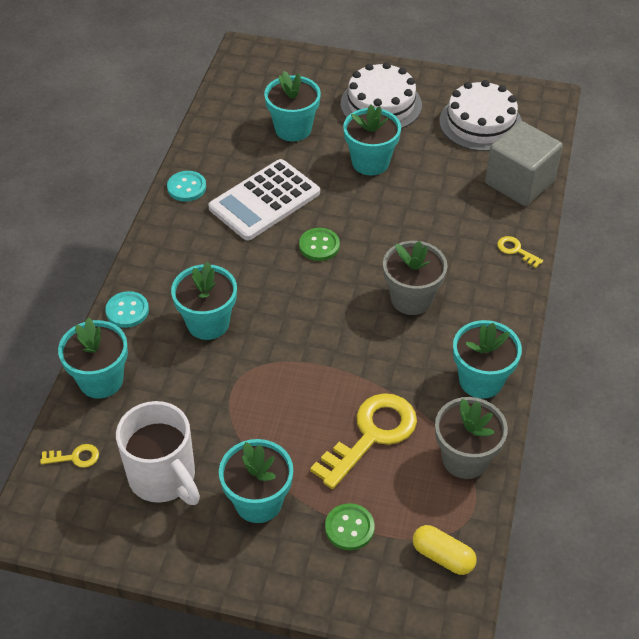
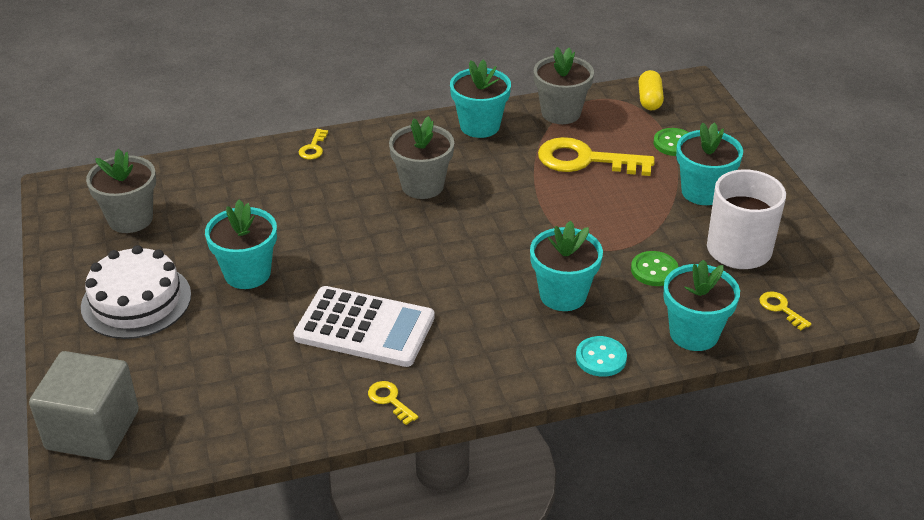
camera: 120 degrees left, 10 degrees down
turquoise button [167,171,206,201] -> yellow key [368,381,418,425]
turquoise flower pot [264,71,321,142] -> none
green button [299,228,340,261] -> green button moved to [631,251,679,286]
white cake [439,80,522,151] -> grey flower pot [86,149,156,233]
grey cube [485,121,563,206] -> grey cube moved to [29,351,139,460]

